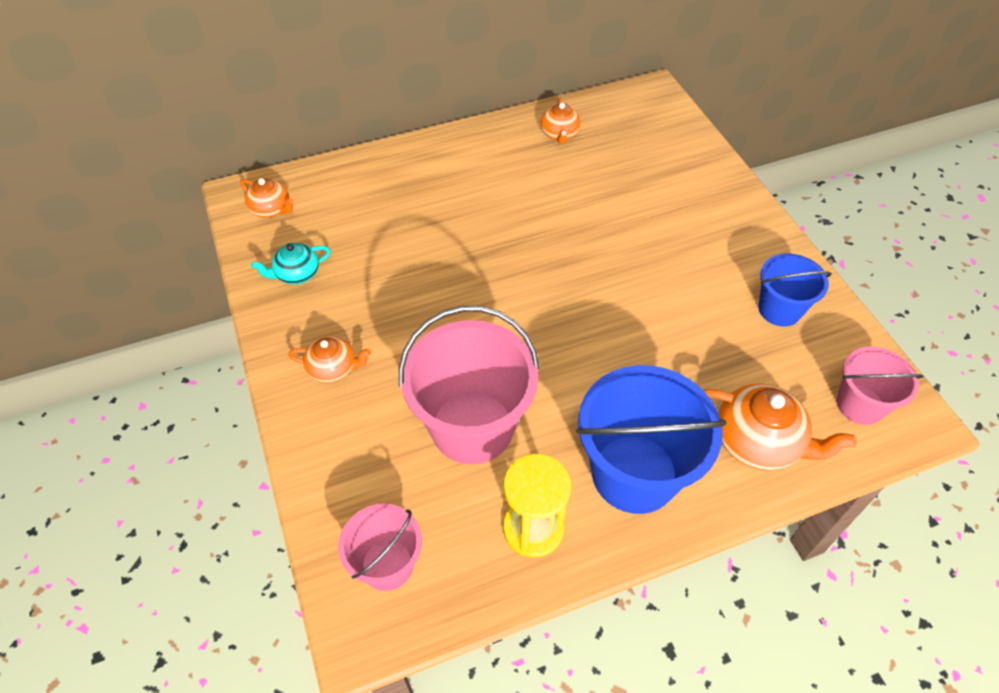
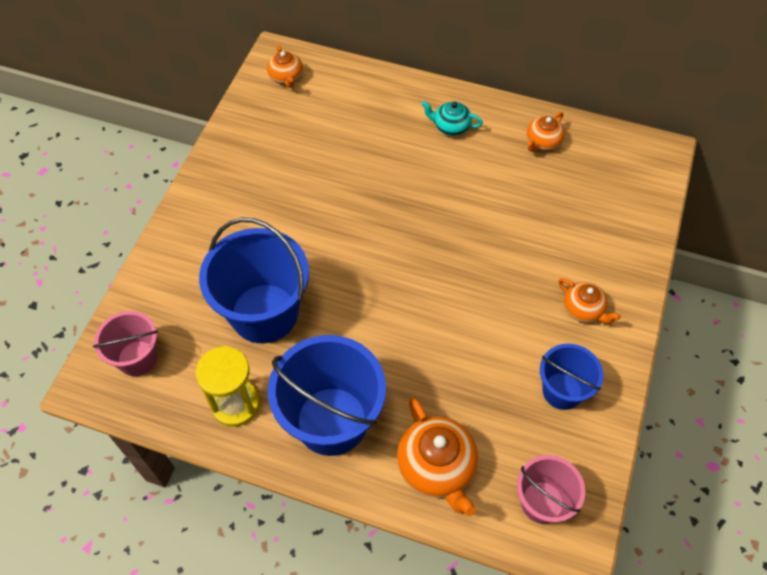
camera: 40 degrees right, 5 degrees up
turquoise teapot [251,243,331,284] -> turquoise teapot moved to [421,101,483,136]
orange teapot [288,336,371,383] -> orange teapot moved to [558,278,621,324]
pink bucket [399,306,540,464] -> blue bucket [199,217,309,343]

